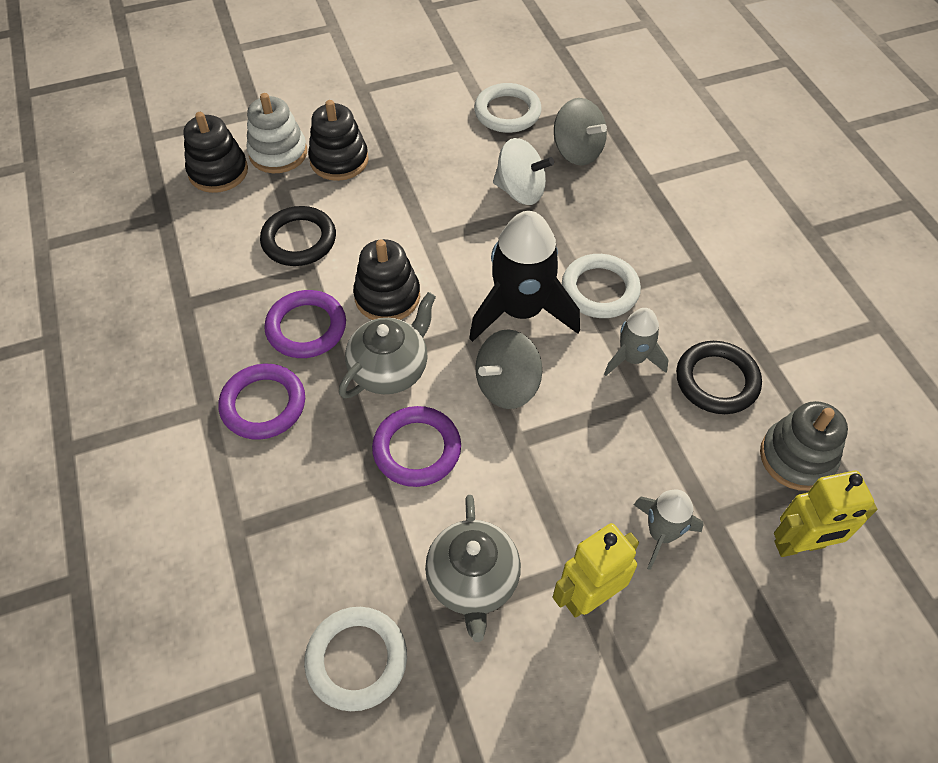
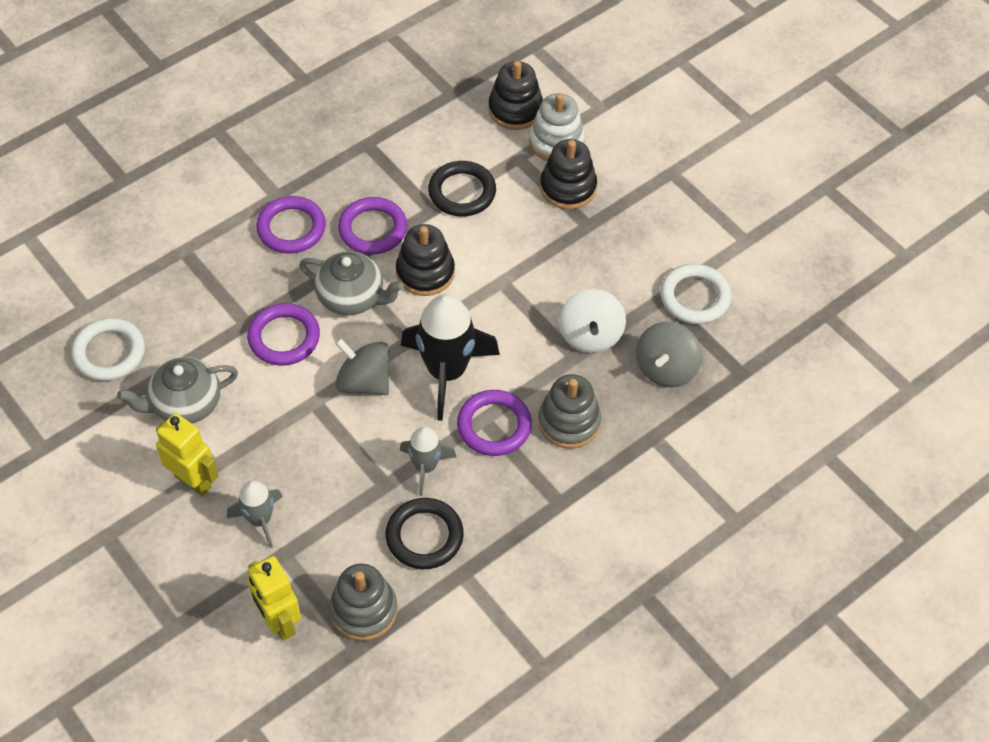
camera: 70 degrees right, 0 degrees up
white ring [562,254,641,318] -> purple ring [457,390,532,456]
none -> grey stacking toy [538,374,601,449]

